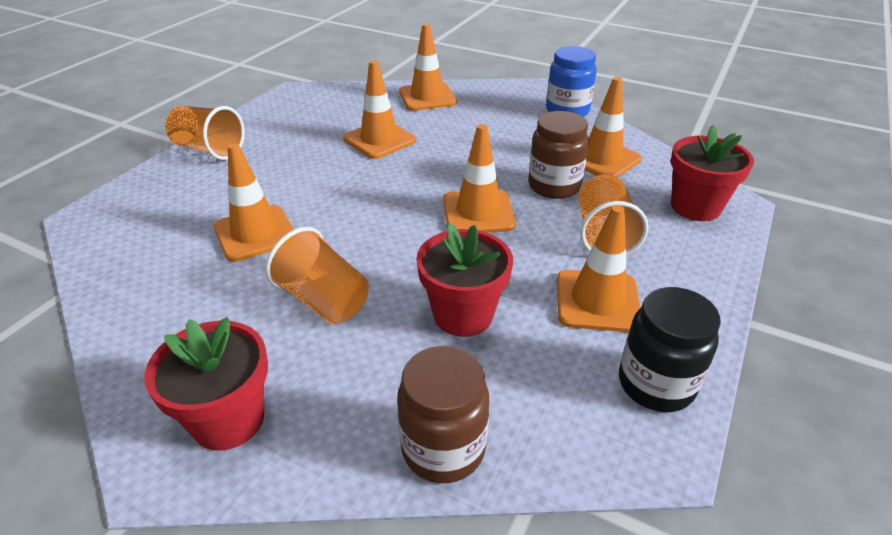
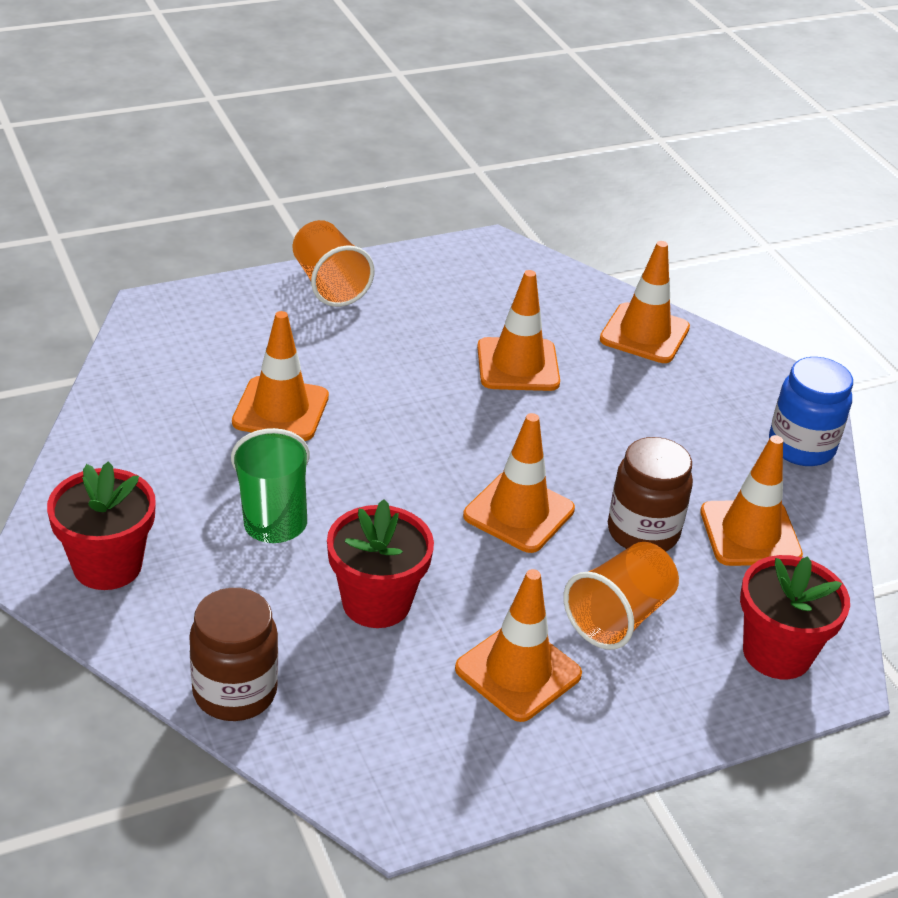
camera: 35 degrees right, 0 degrees up
orange cup [265,227,369,324] -> green cup [231,428,310,543]
black jar [619,287,721,412] -> none

